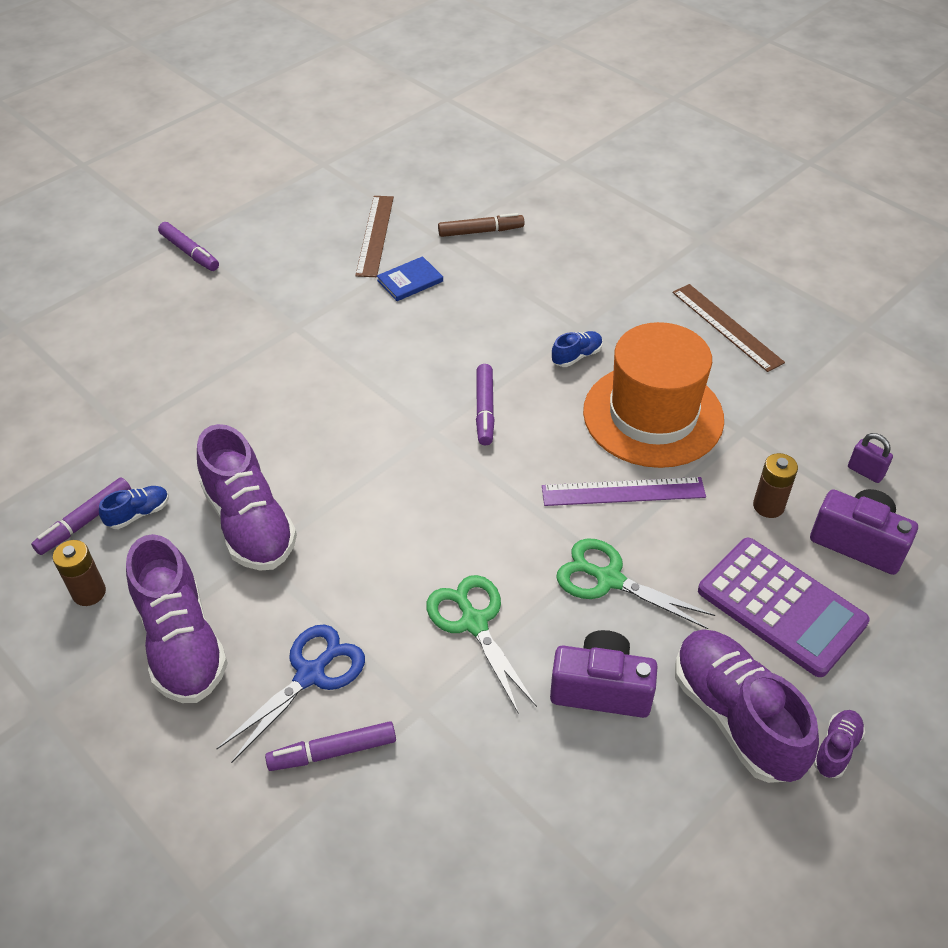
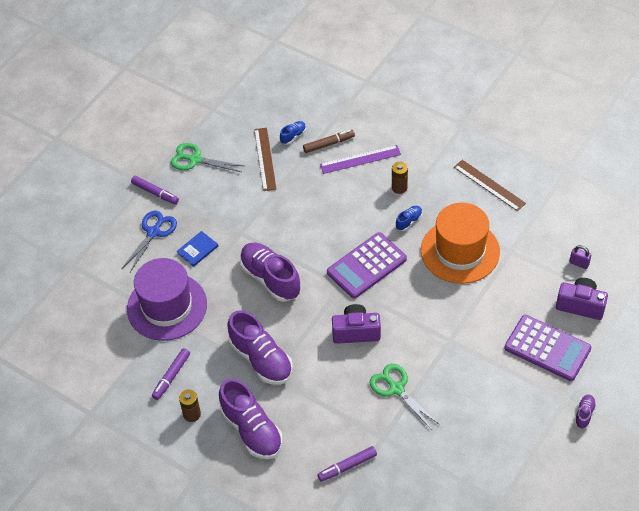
camera: 10 degrees left, 5 degrees up
blue shoe [99,486,169,529] -> blue shoe moved to [280,121,306,145]
blue scissors [216,625,365,763] -> blue scissors moved to [122,211,177,272]
blue book [377,256,443,301] -> blue book moved to [177,231,218,267]
purple marker [476,364,495,446] -> purple calculator [327,232,407,298]
purple ruler [542,477,706,506] -> purple ruler moved to [320,145,401,174]
purple camera [550,630,658,718] -> purple camera moved to [332,304,381,344]
green scissors [556,538,715,629] -> green scissors moved to [171,143,244,172]
purple shoe [675,629,819,783] -> purple shoe moved to [240,243,301,302]
brown battery [753,453,798,518] -> brown battery moved to [392,162,408,194]
none -> purple hat [127,258,207,341]

